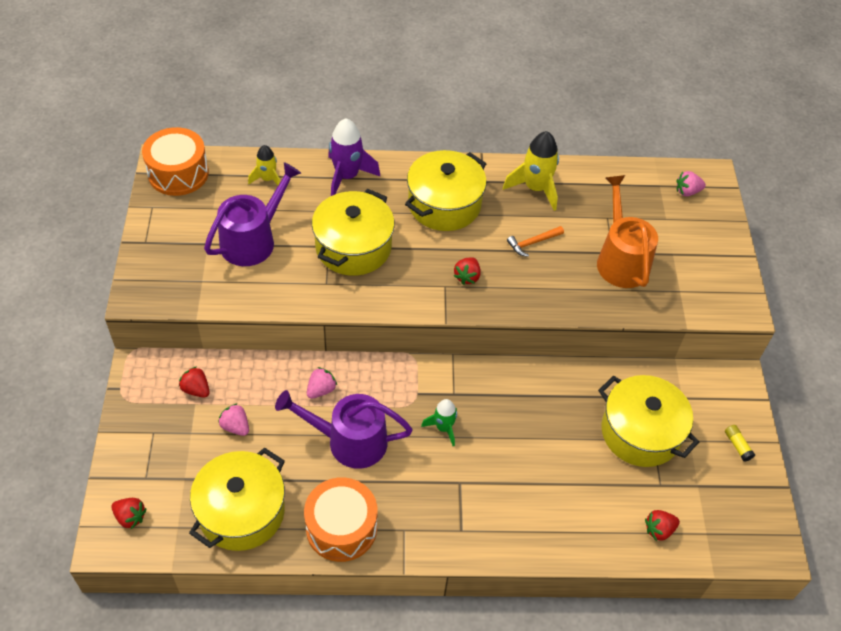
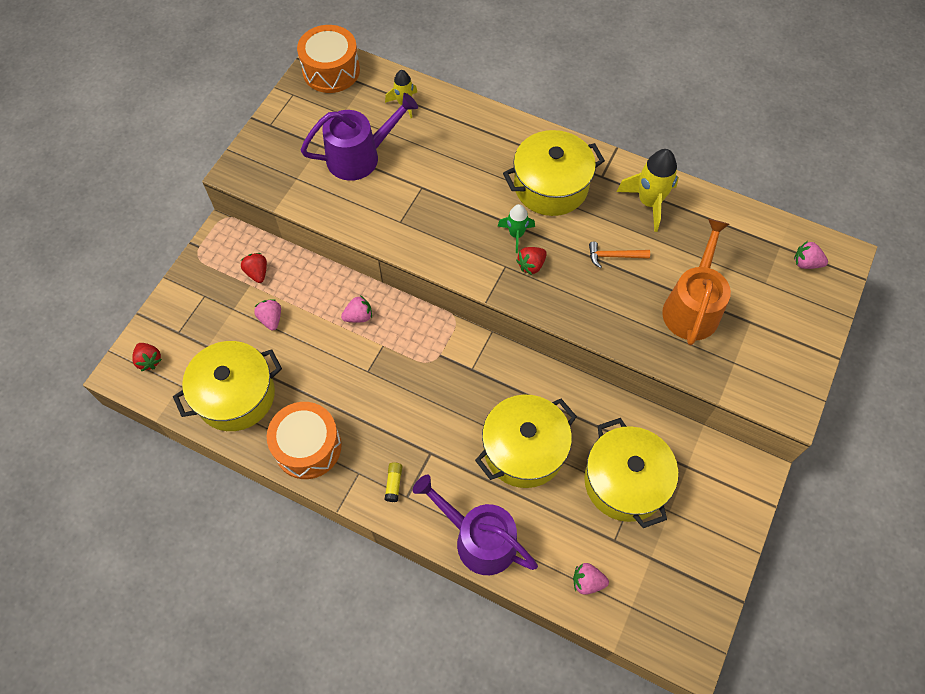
camera: 30 degrees right, 10 degrees up
purple watering can [275,390,413,469] -> purple watering can moved to [413,475,538,575]
yellow pot [312,189,395,276] -> yellow pot moved to [475,394,577,488]
purple rocket [328,118,380,196] -> none
green rocket [421,399,457,446] -> green rocket moved to [498,204,535,253]
red strawberry [645,510,680,541] -> pink strawberry [573,563,609,595]
yellow glue stick [725,425,755,462] -> yellow glue stick moved to [385,462,402,502]

